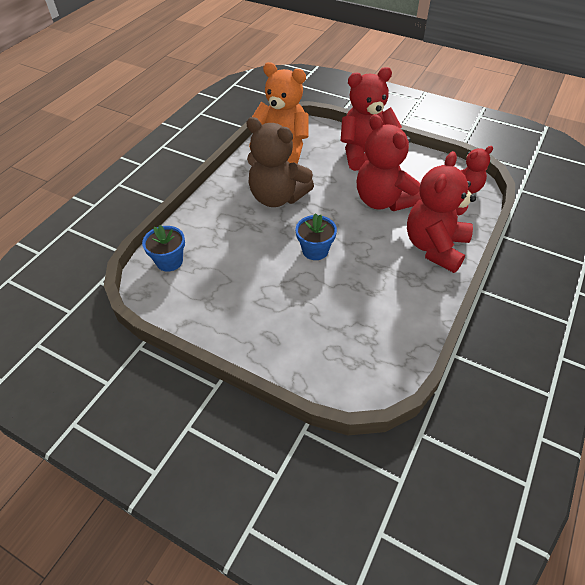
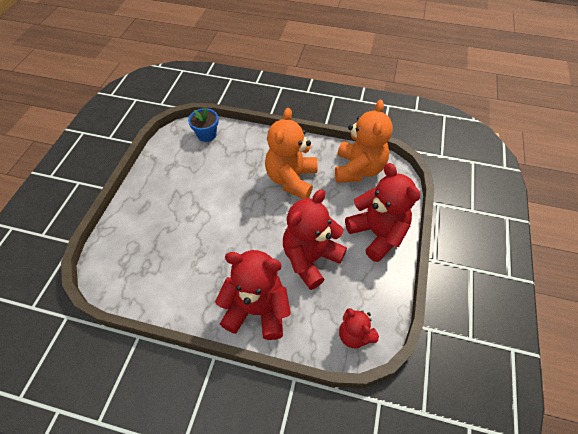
camera: 75 degrees right, 5 degrees up
brown teddy bear [246,117,314,207] -> orange teddy bear [265,108,318,199]
blue flower pot [296,213,337,260] -> none

